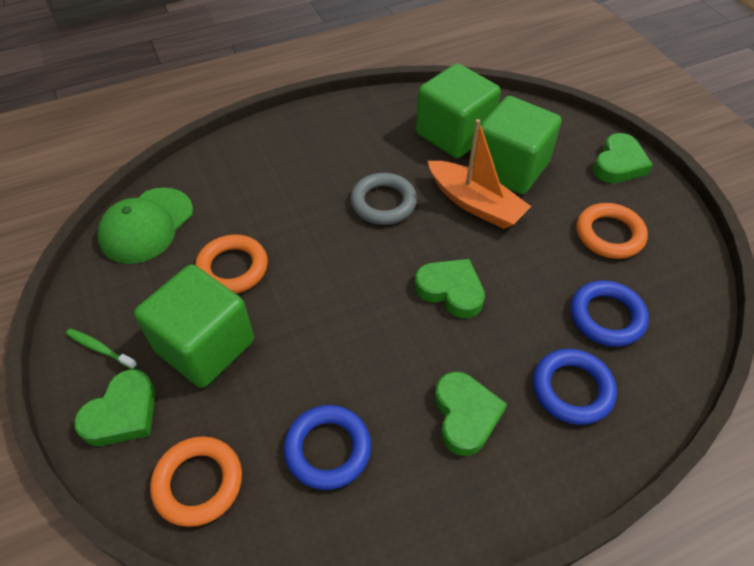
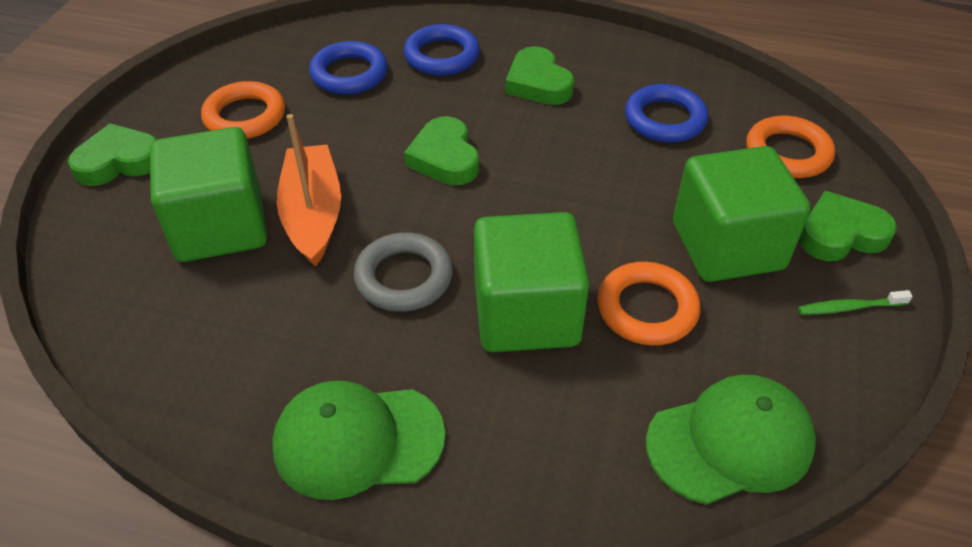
camera: 140 degrees left, 5 degrees down
green toothbrush [66,329,137,369] -> green toothbrush turned 105 degrees clockwise [798,290,913,315]
green cube [416,63,501,158] -> green cube moved to [474,212,589,352]
green heart [435,372,507,456] -> green heart turned 60 degrees counterclockwise [505,46,574,105]
none -> green cap [272,381,446,500]

